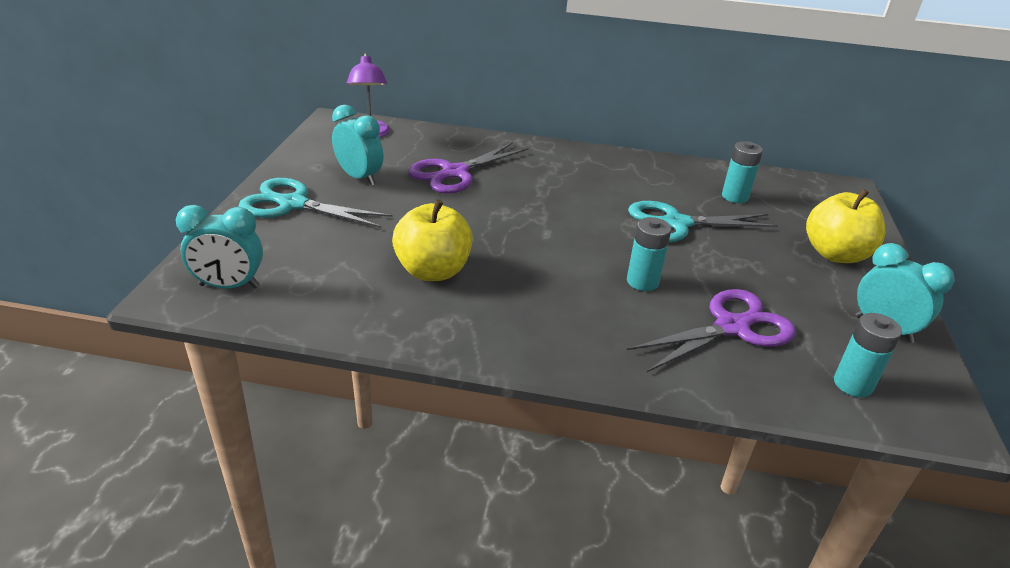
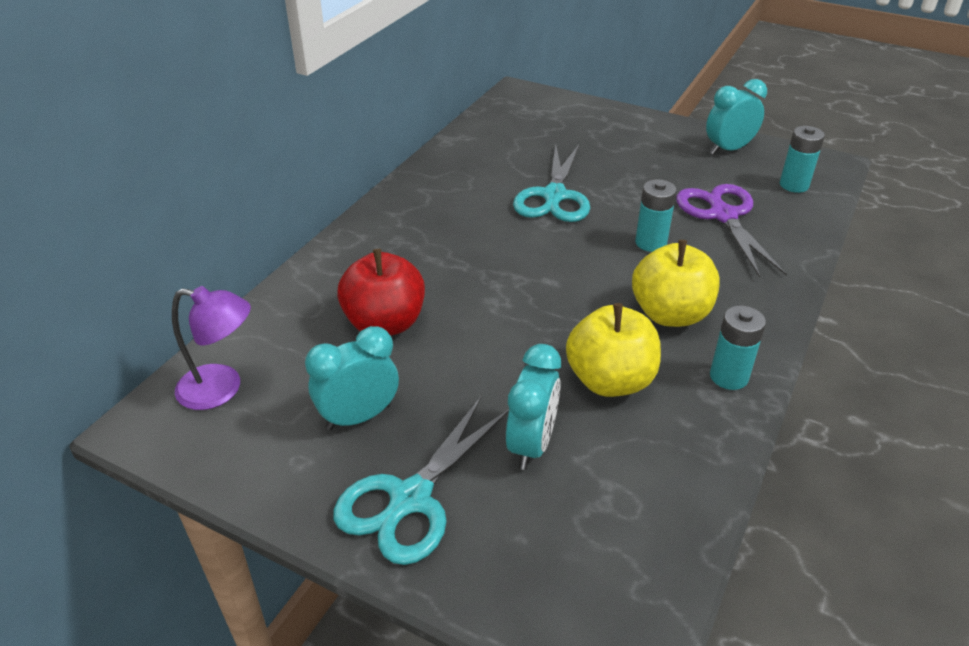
camera: 70 degrees left, 5 degrees up
turquoise clock [176,205,263,288] -> turquoise clock moved to [506,344,561,470]
purple scissors [408,142,528,194] -> red apple [337,249,425,336]
turquoise battery [722,141,763,203] -> turquoise battery moved to [710,305,766,390]
yellow apple [806,189,885,263] -> yellow apple moved to [632,240,720,327]

